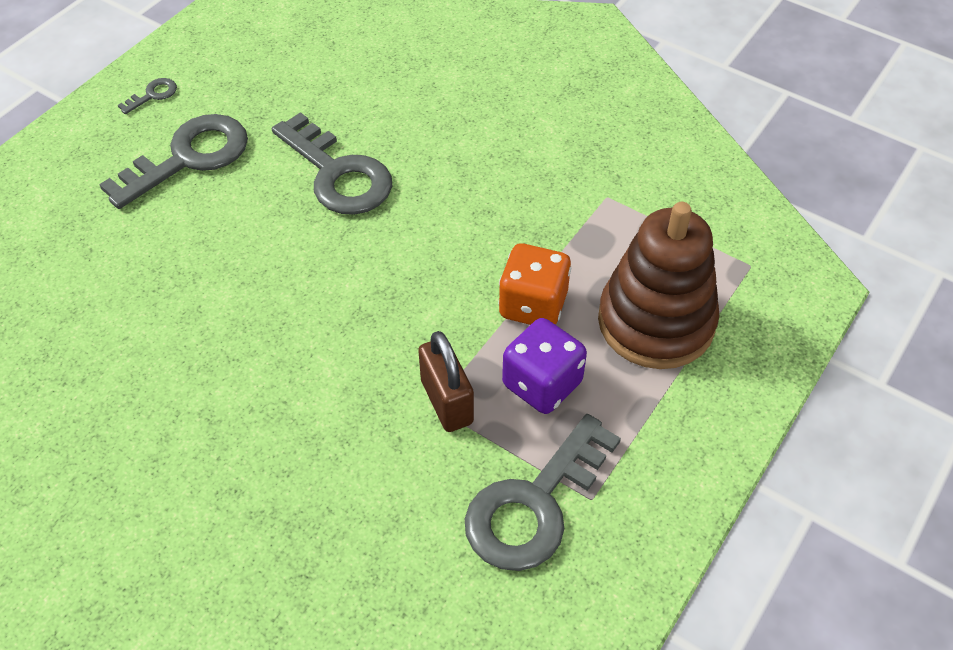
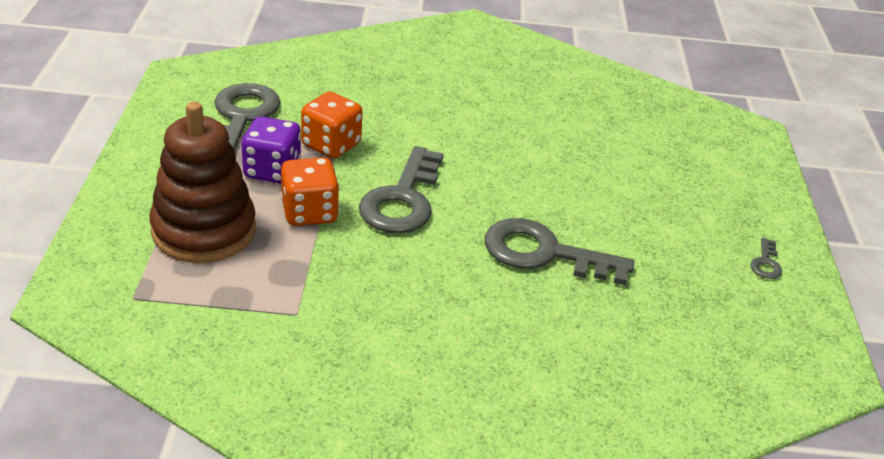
camera: 145 degrees right, 15 degrees down
grey key [99,114,248,209] -> grey key moved to [359,146,444,233]
brown padlock [418,331,474,432] -> orange dice [301,92,363,159]

